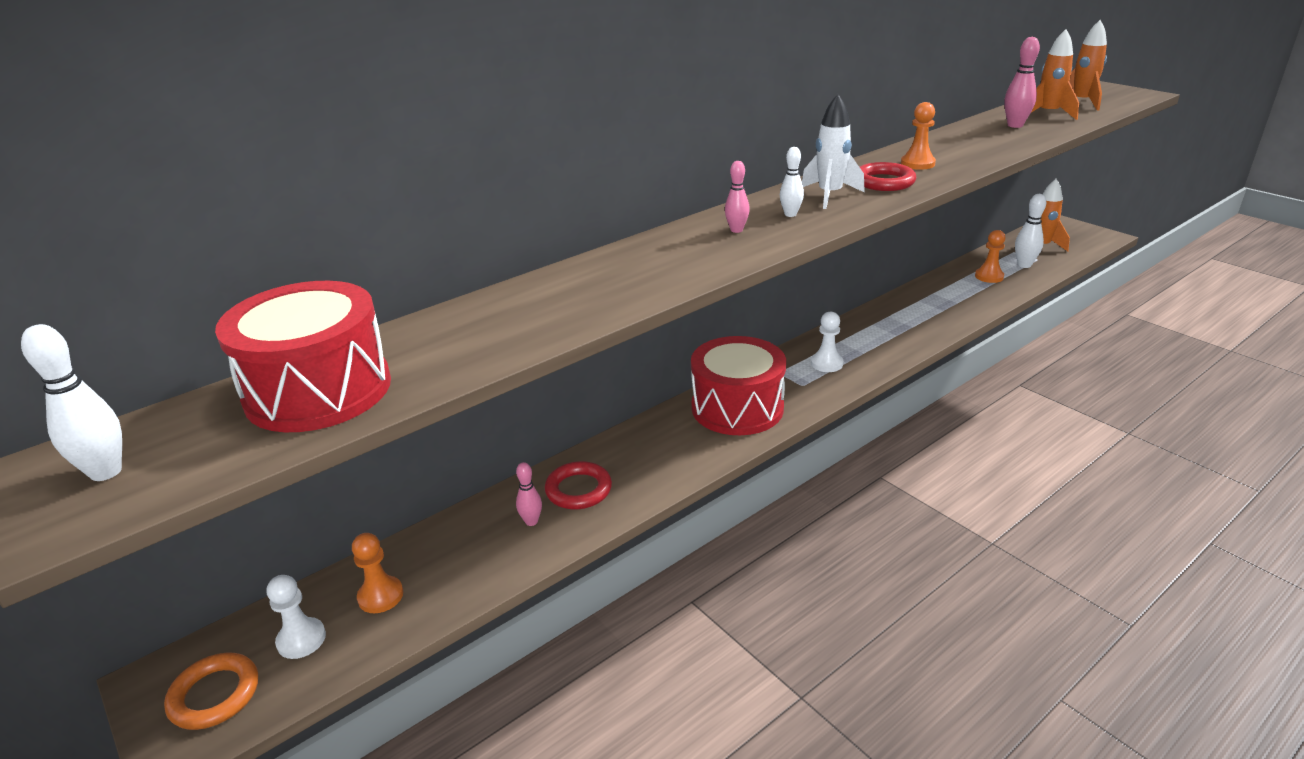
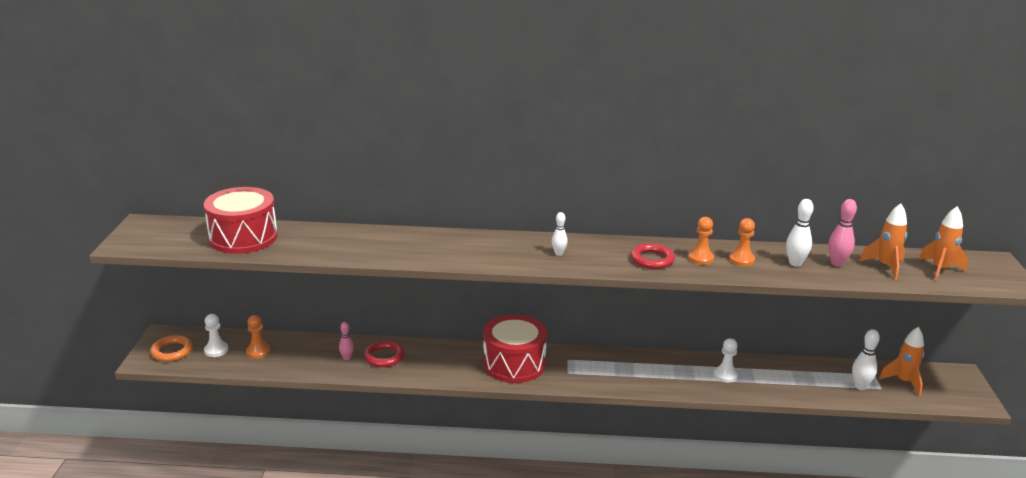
camera: 40 degrees right, 5 degrees down
white bowling pin [21,324,122,481] -> white bowling pin moved to [786,199,814,267]
pink bowling pin [725,161,750,233] -> none
white rocket [802,94,865,209] -> none
white pawn [811,312,843,372] -> white pawn moved to [714,338,738,382]
orange pawn [975,230,1006,283] -> orange pawn moved to [729,218,755,266]

